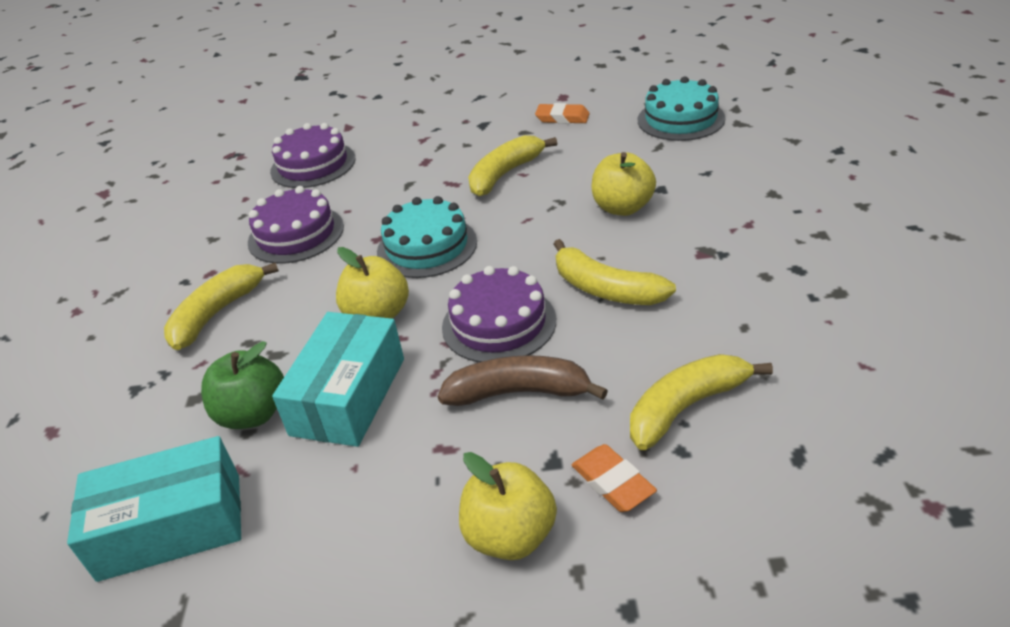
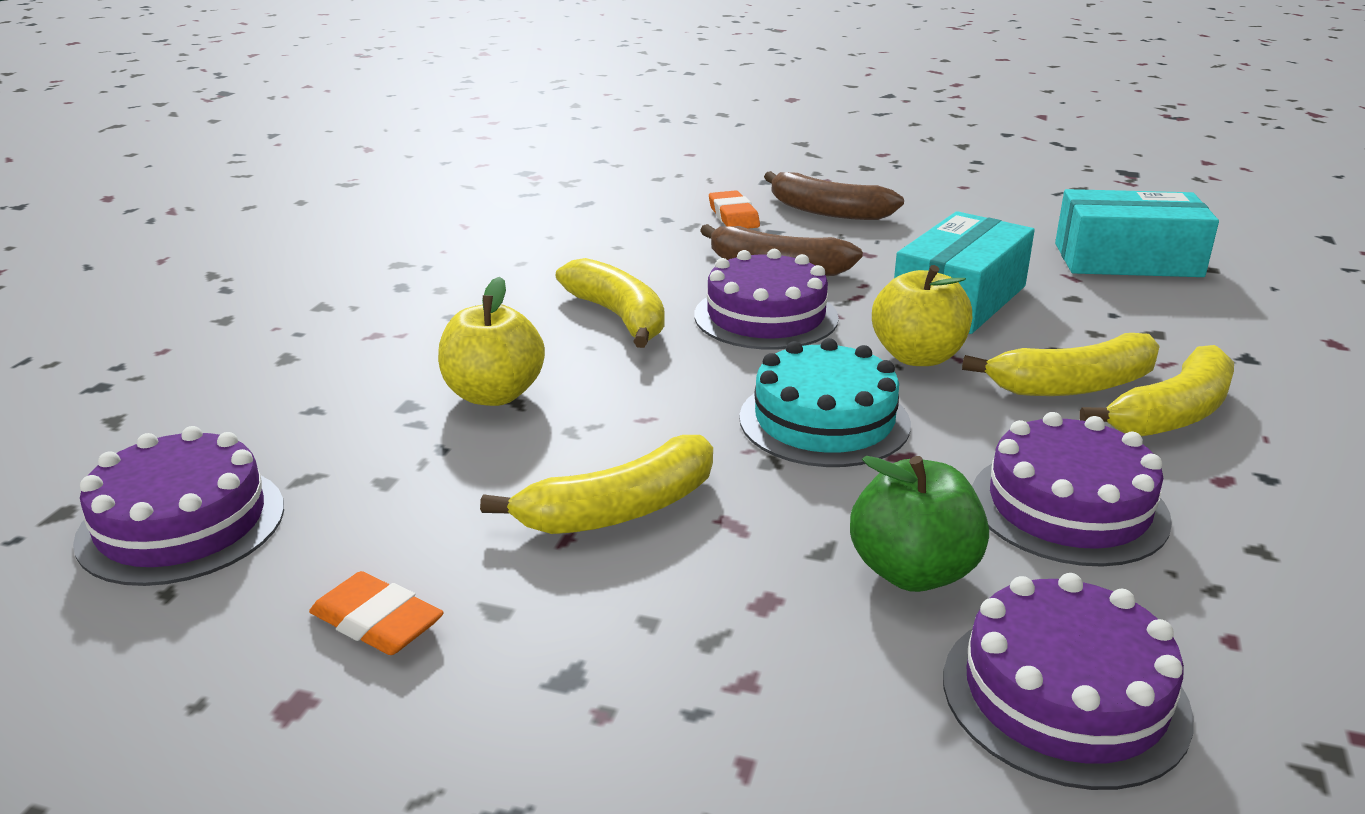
camera: 165 degrees left, 10 degrees down
green apple [201,341,284,429] -> green apple moved to [850,456,989,592]
yellow apple [459,452,557,560] -> brown banana [764,171,904,220]
yellow banana [630,354,773,450] -> yellow banana moved to [962,333,1160,396]
turquoise cake [638,76,725,141] -> purple cake [73,426,284,586]

